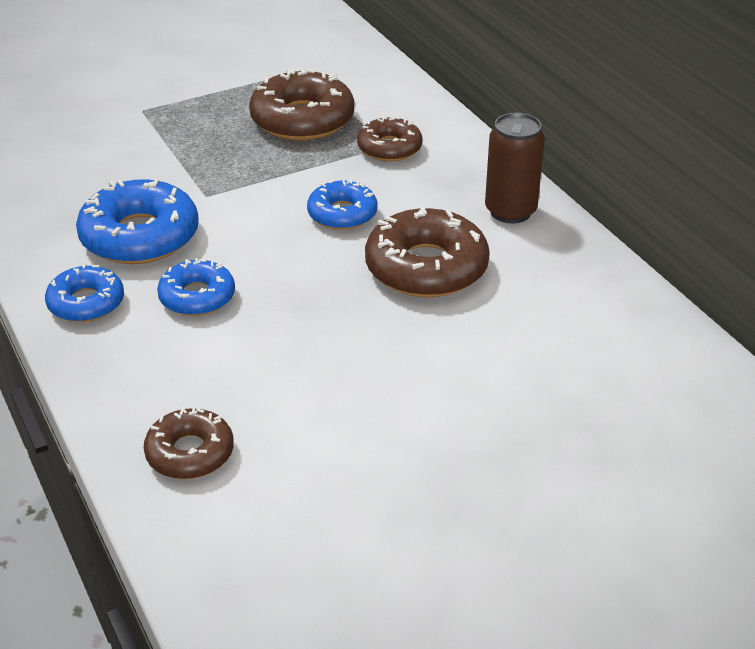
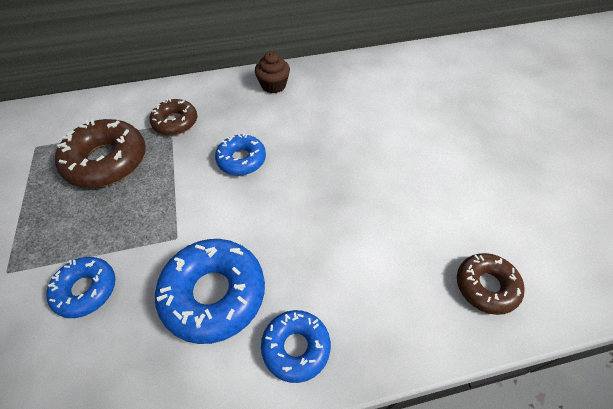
camera: 75 degrees left, 15 degrees up
blue donut [157,258,235,316] -> blue donut moved to [46,257,116,318]
brown donut [365,207,490,297] -> none
brown can [485,113,545,223] -> brown cupcake [255,52,290,94]

